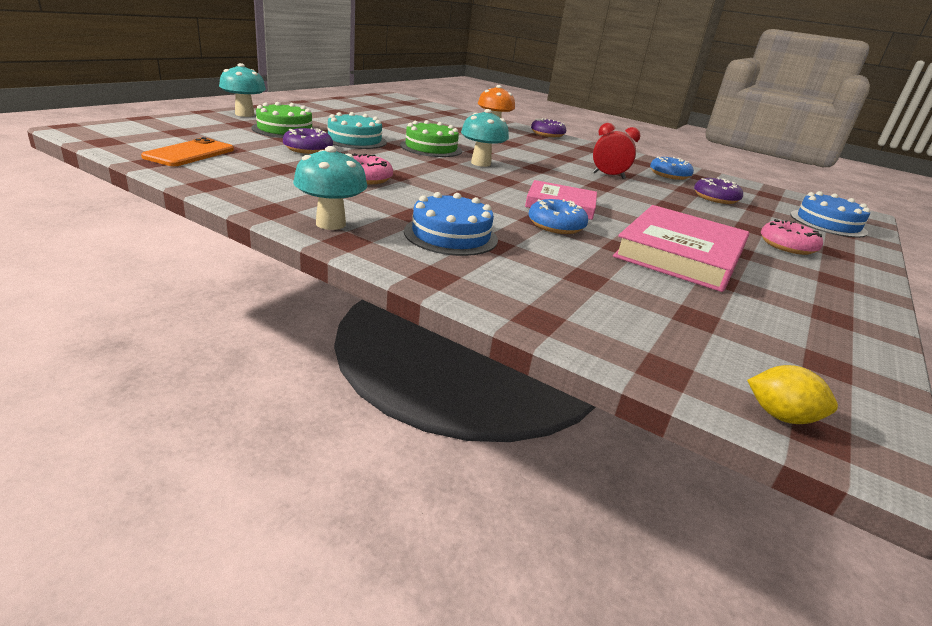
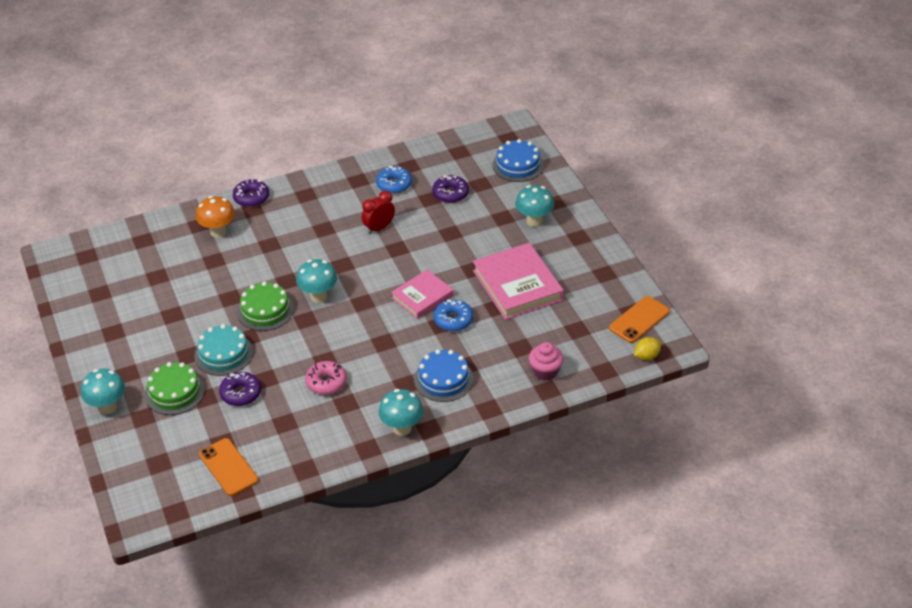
camera: 50 degrees left, 15 degrees up
pink donut [761,219,823,255] -> turquoise mushroom [515,185,554,227]
none -> pink cupcake [529,342,564,381]
none -> orange phone [609,296,670,343]

